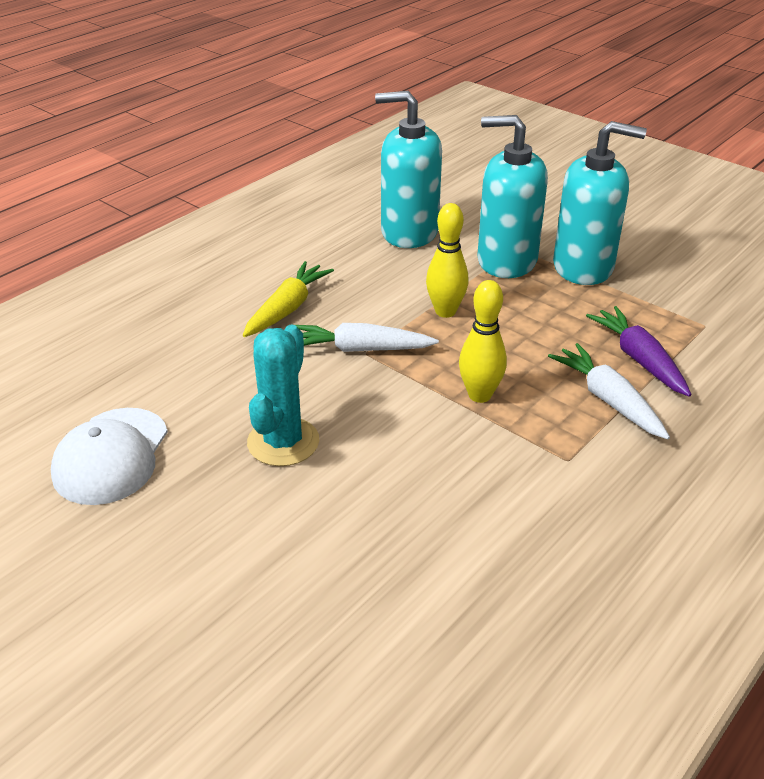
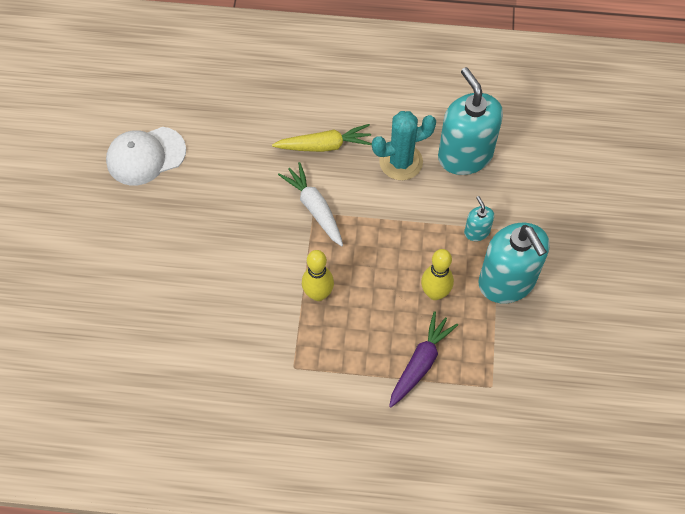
camera: 55 degrees right, 25 degrees up
turquoise cactus [247,324,319,466] -> turquoise cactus moved to [372,111,436,180]
yellow bowling pin [426,203,468,318] -> yellow bowling pin moved to [421,249,454,300]
turquoise soap dispenser [477,115,548,278] -> turquoise soap dispenser [464,196,494,241], size x0.45
white carrot [548,343,670,439] -> none

